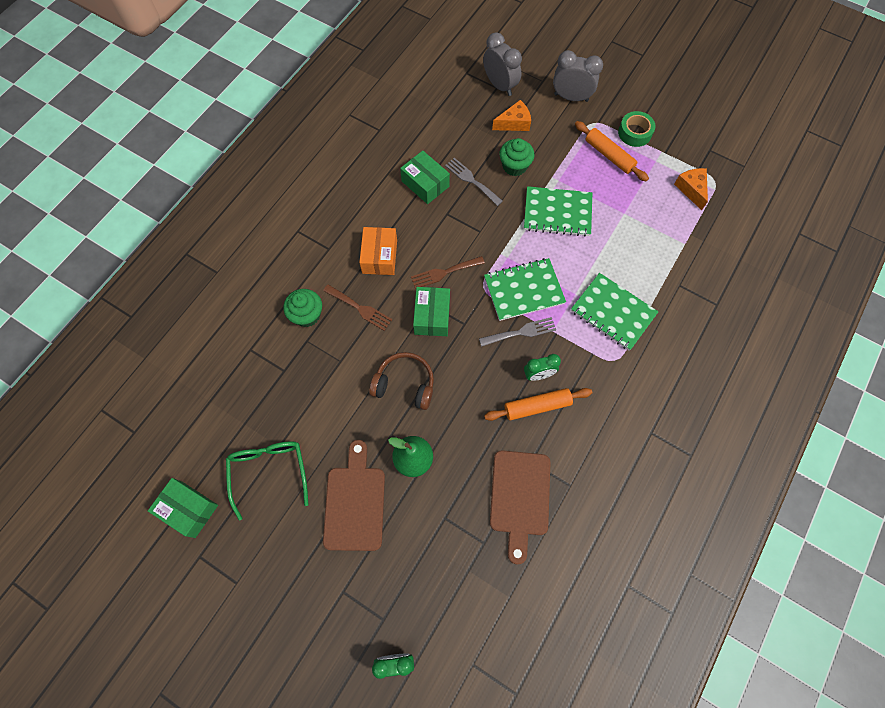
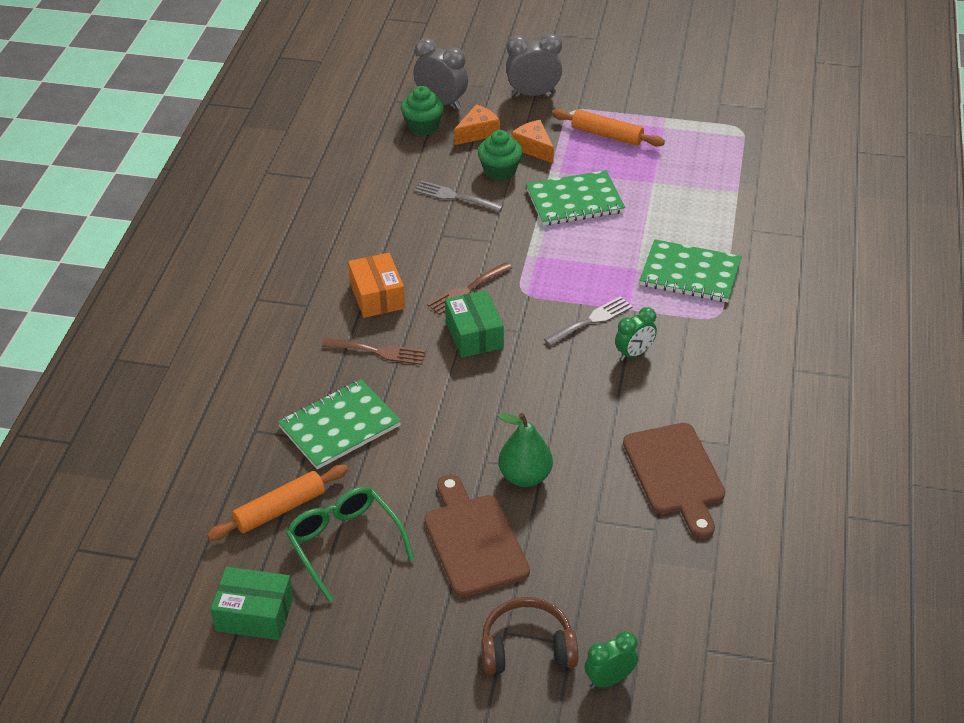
camera: 20 degrees left, 25 degrees down
green cupcake [284,289,322,327] -> green cupcake moved to [401,86,444,136]
brown headphones [369,352,434,410] -> brown headphones moved to [481,597,578,675]
green box [400,151,450,204] -> none
green notebook [484,258,566,321] -> green notebook moved to [278,379,401,470]
orange rolling pin [484,388,592,421] -> orange rolling pin moved to [207,465,348,540]
green tape [618,111,656,147] -> none
orange cheese [674,168,708,210] -> orange cheese moved to [511,120,554,163]

